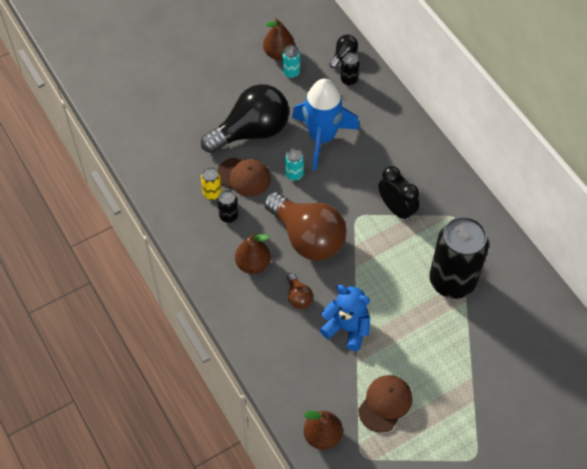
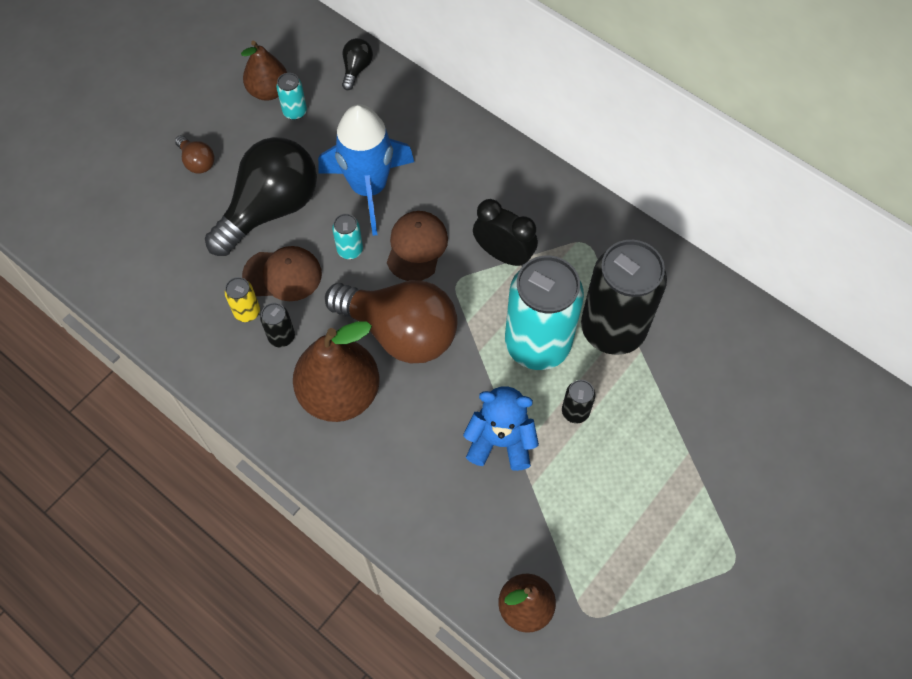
camera: 20 degrees left, 5 degrees up
brown pear [235,233,271,274] -> brown pear [293,321,379,422], size x1.63
brown light bulb [287,273,313,309] -> brown light bulb moved to [175,135,215,174]
black can [341,53,360,86] -> black can moved to [562,380,595,424]
brown cap [358,375,412,433] -> brown cap moved to [387,211,448,281]
none -> turquoise can [505,256,584,370]

